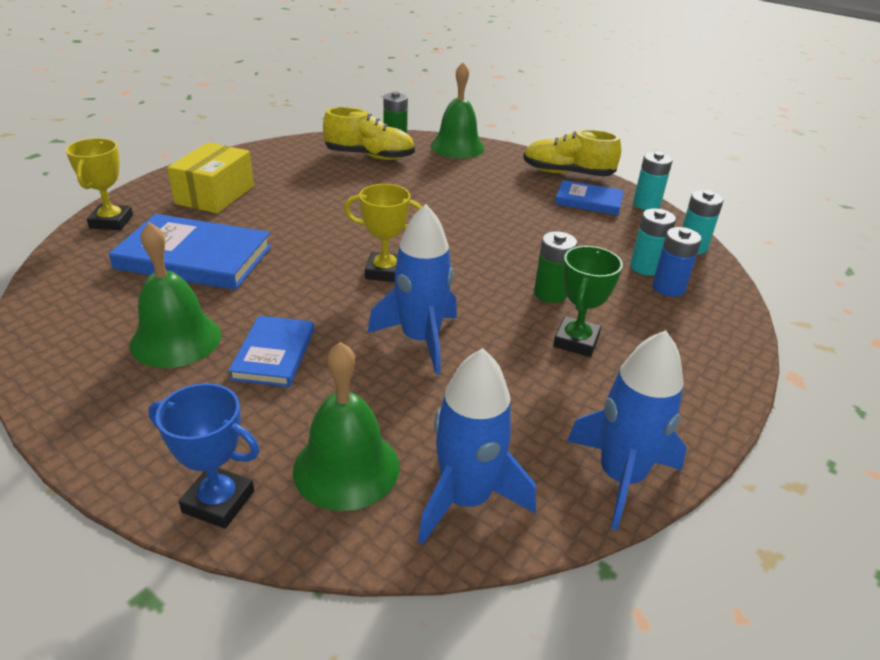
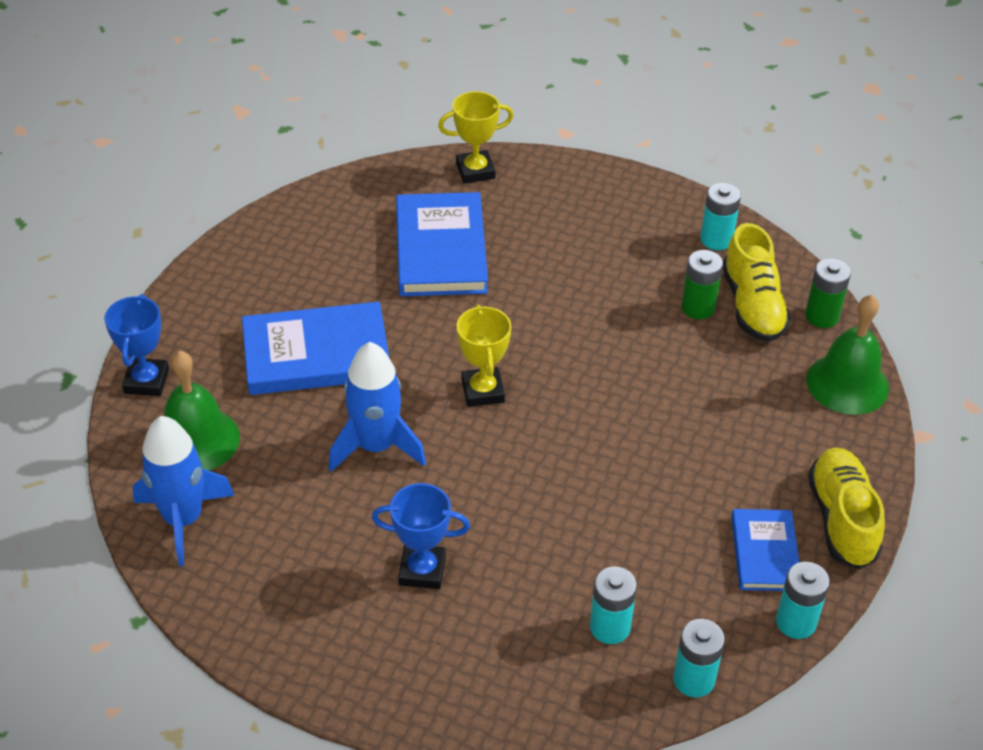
camera: 75 degrees right, 10 degrees up
green bell [130,222,222,368] -> none
yellow box [167,142,254,213] -> none
blue book [228,316,314,387] -> blue book [242,302,390,395], size x1.71
green battery [534,231,577,303] -> green battery moved to [681,250,723,319]
green trophy [553,246,623,357] -> blue trophy [372,483,470,589]
blue rocket [567,330,687,530] -> none
blue battery [652,227,702,297] -> none
none -> turquoise battery [700,183,741,250]

